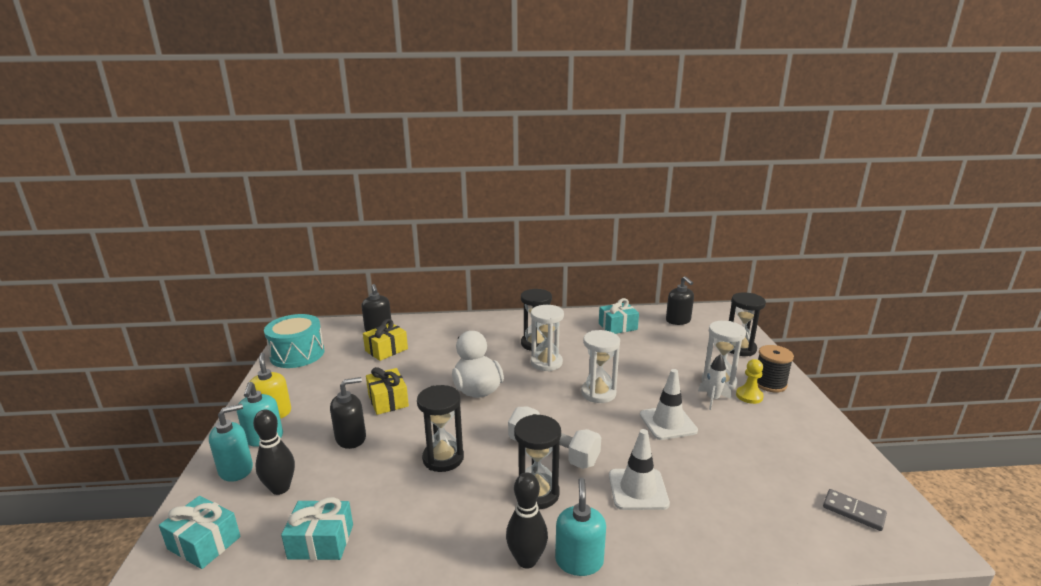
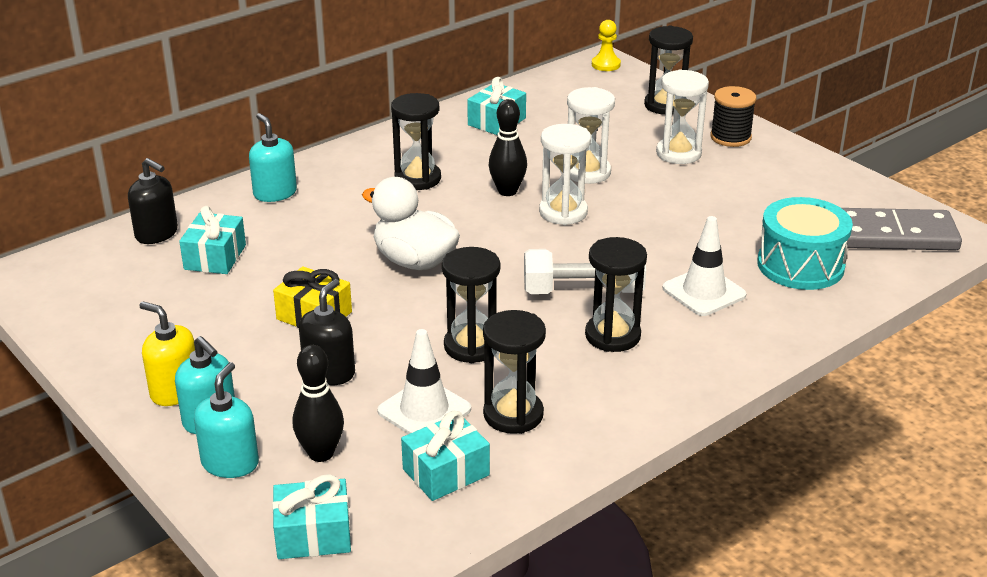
camera: 35 degrees left, 10 degrees up
turquoise drum [264,314,324,368] -> turquoise drum moved to [757,197,853,290]
yellow gift [363,319,408,361] -> turquoise gift [179,206,246,274]
black bowling pin [506,473,548,569] -> black bowling pin moved to [489,99,527,196]
white hourglass [531,305,564,371] -> white hourglass moved to [567,87,615,184]
turquoise soap dispenser [555,478,606,576] -> turquoise soap dispenser moved to [249,113,297,202]
white traffic cone [640,369,698,440] -> white traffic cone moved to [377,329,471,434]
black soap dispenser [666,276,694,325] -> none
white rocket [698,354,731,410] -> none
yellow pawn [736,359,764,404] -> yellow pawn moved to [592,20,621,71]
grey domino [823,489,887,531] -> grey domino [842,208,962,251], size x2.04
none -> black hourglass [483,310,546,434]

